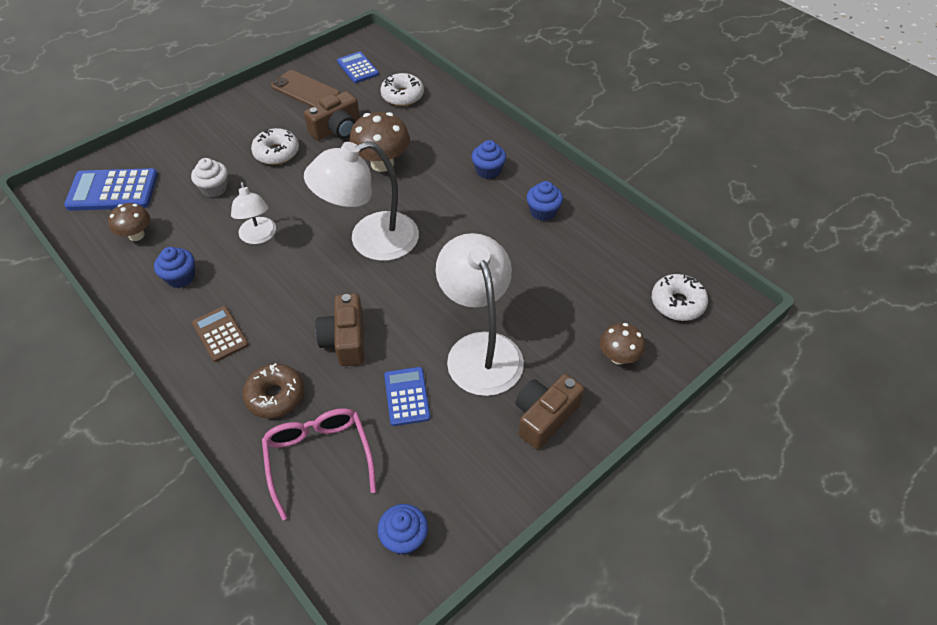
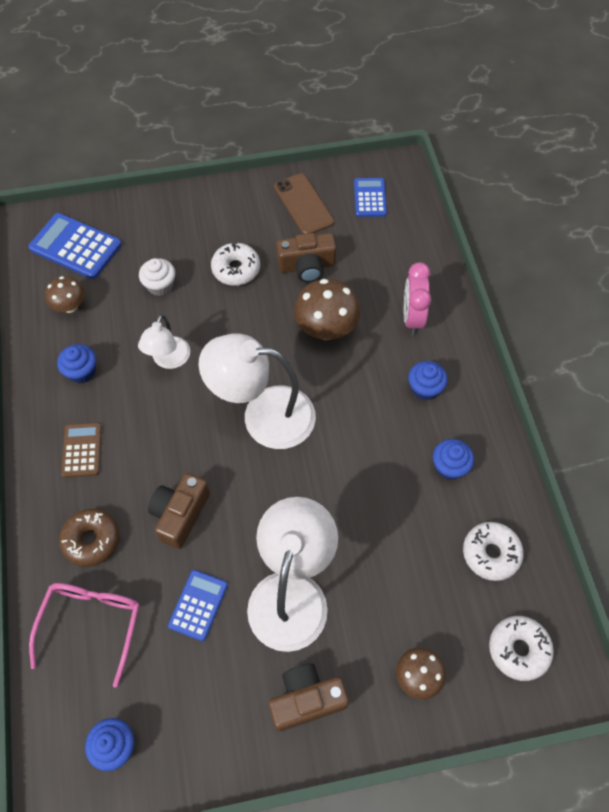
camera: 30 degrees right, 10 degrees up
white donut [380,73,424,106] -> white donut moved to [463,522,524,581]
none -> pink clock [404,262,431,335]

